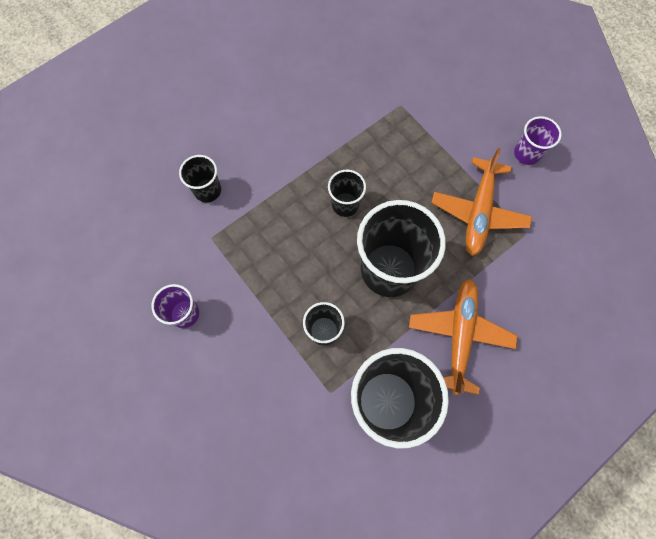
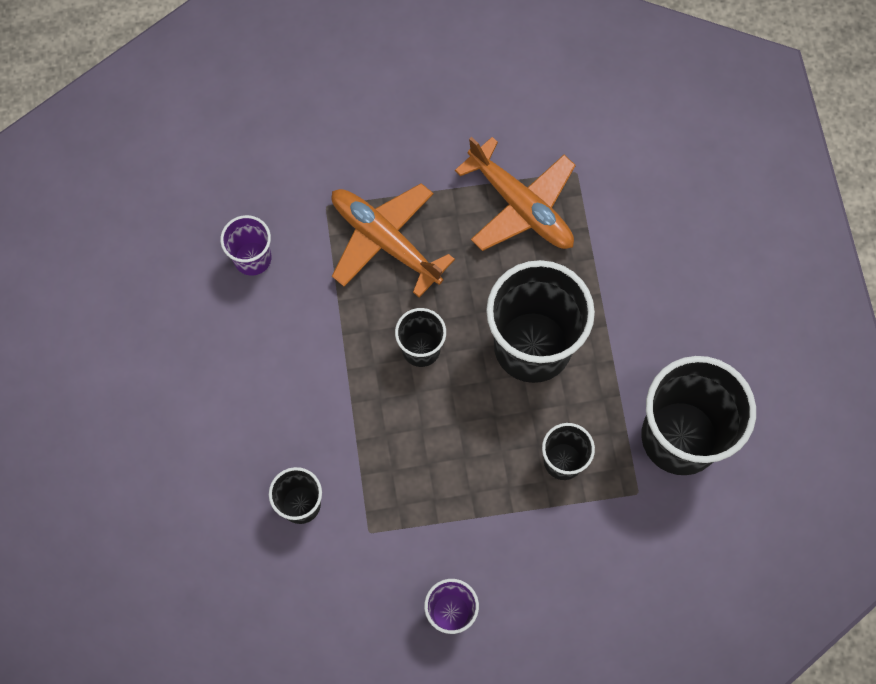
camera: 60 degrees left, 0 degrees up
orange plane [409,279,517,395] -> orange plane moved to [332,183,455,298]
purple cup [514,116,561,165] -> purple cup moved to [220,215,271,276]

